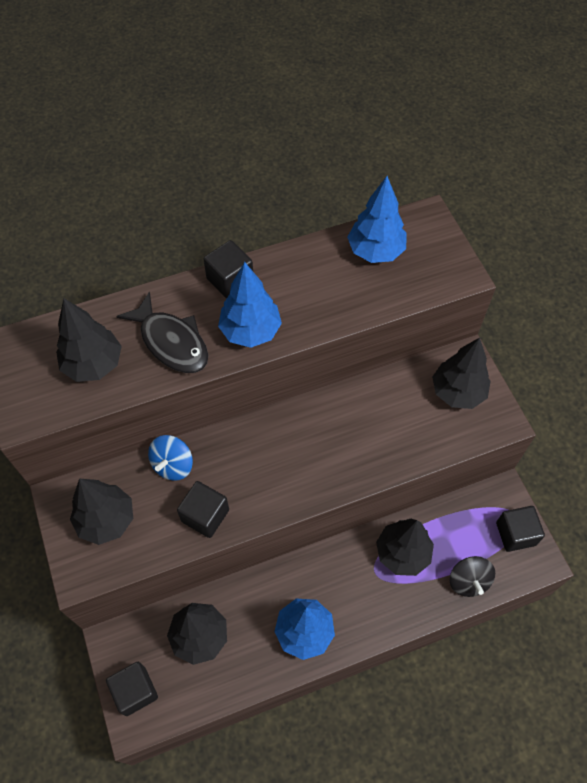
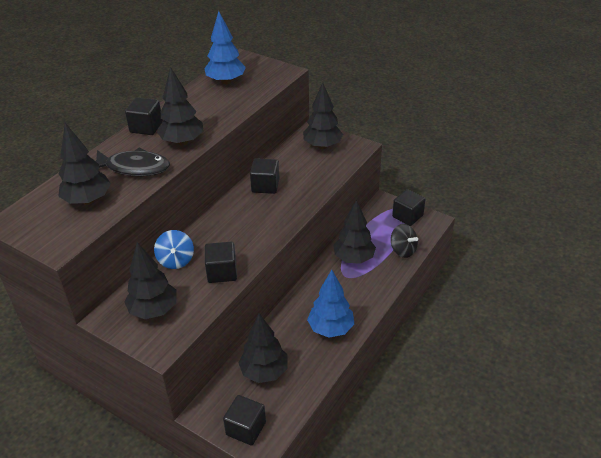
camera: 35 degrees left, 20 degrees down
blue tree [218,262,282,348] -> black tree [157,67,203,146]
none -> black cube [250,158,280,194]

